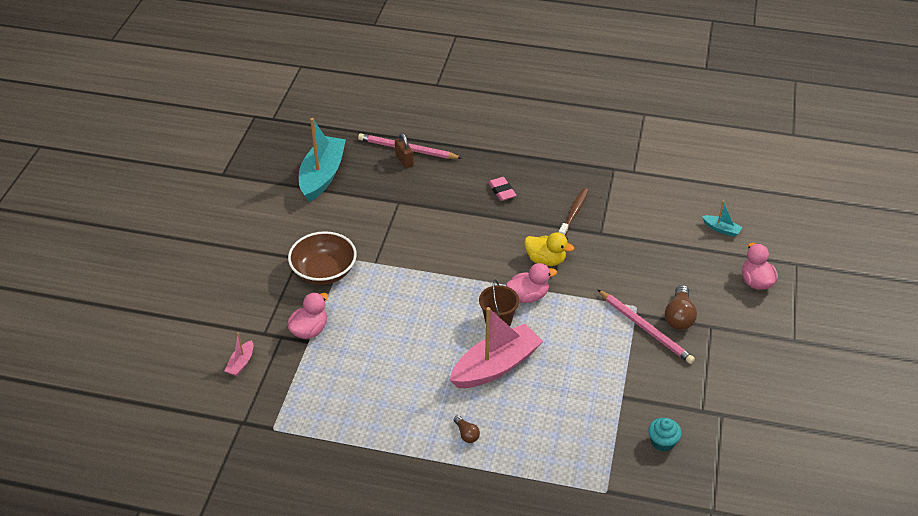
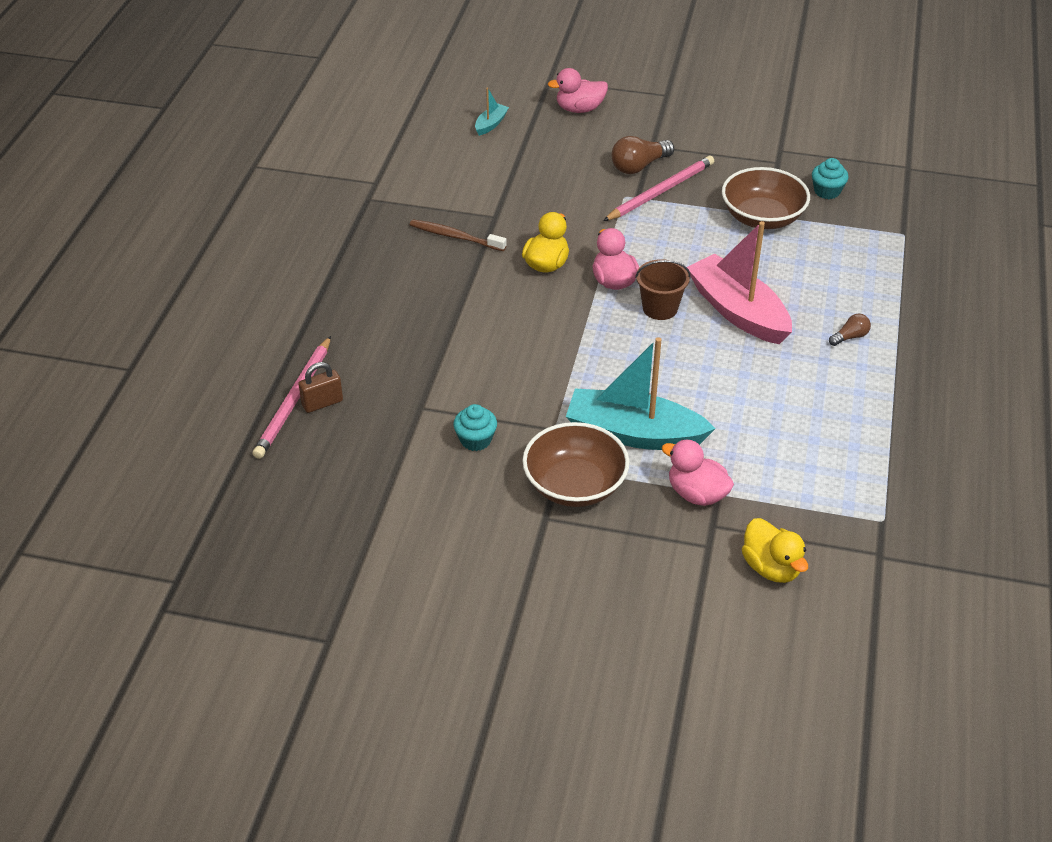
camera: 90 degrees left, 0 degrees up
pink boat [225,332,253,376] -> yellow duck [742,518,808,583]
turquoise boat [299,118,346,202] -> turquoise boat moved to [566,337,716,450]
pink eraser [488,177,517,201] -> none
brown light bulb [665,285,697,330] -> brown light bulb turned 135 degrees clockwise [611,136,674,174]
none -> turquoise cupcake [453,404,497,451]
none -> brown bowl [722,167,810,229]

